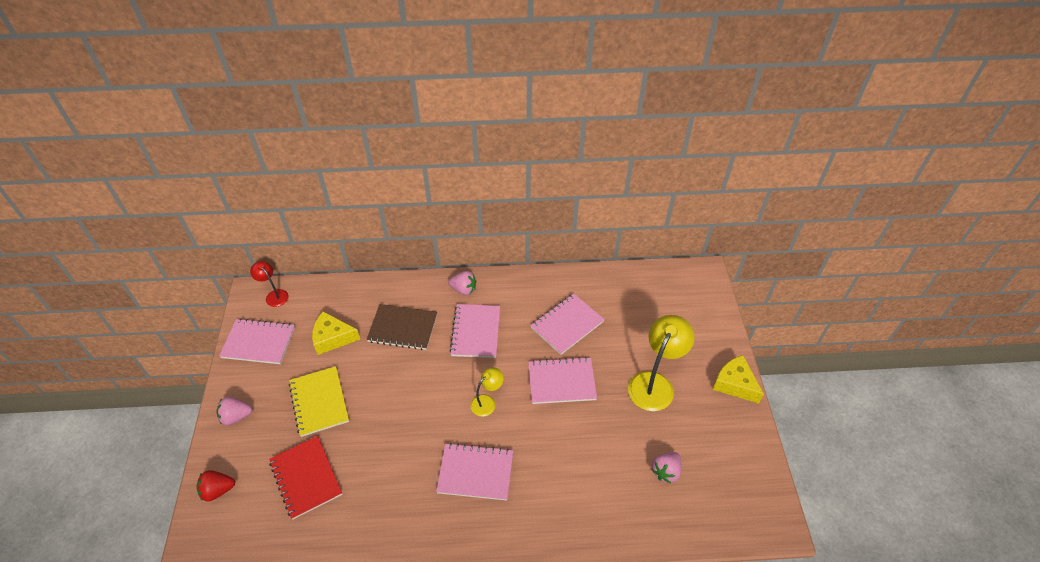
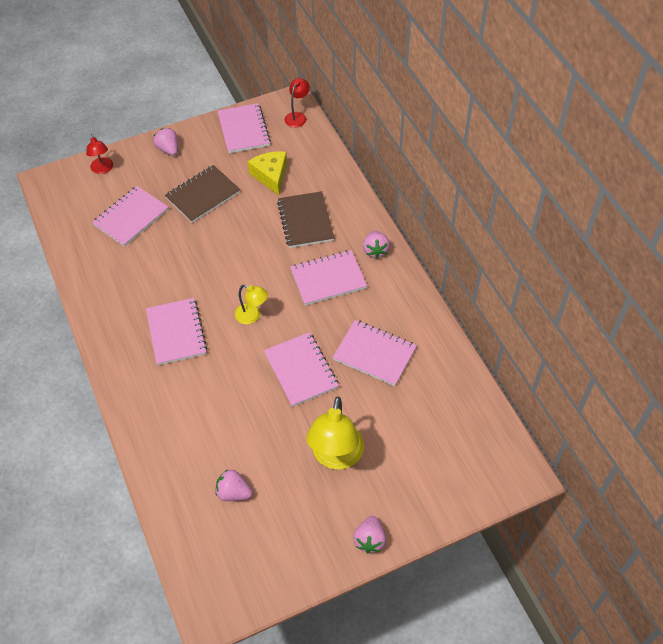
camera: 70 degrees right, 5 degrees up
red strawberry [196,470,235,502] -> red lamp [86,134,113,174]
red notebook [269,436,342,519] -> pink notebook [92,186,169,247]
yellow notebook [289,366,349,437] -> brown notebook [165,165,240,223]
yellow lamp [628,315,695,411] -> yellow lamp turned 90 degrees clockwise [306,397,364,470]
yellow cheese [712,355,764,404] -> pink strawberry [353,516,386,553]

